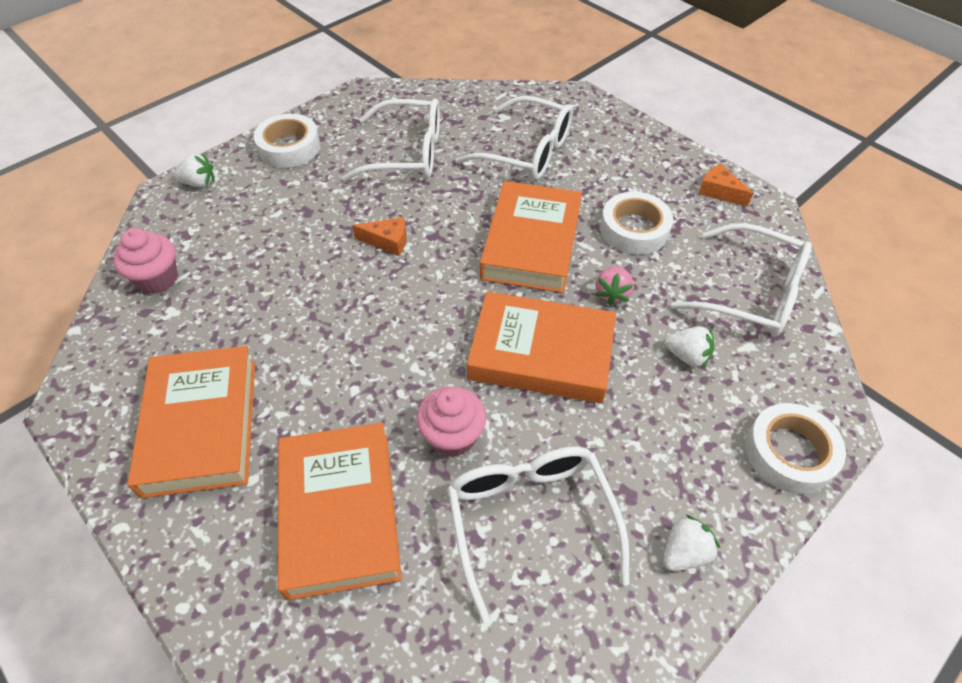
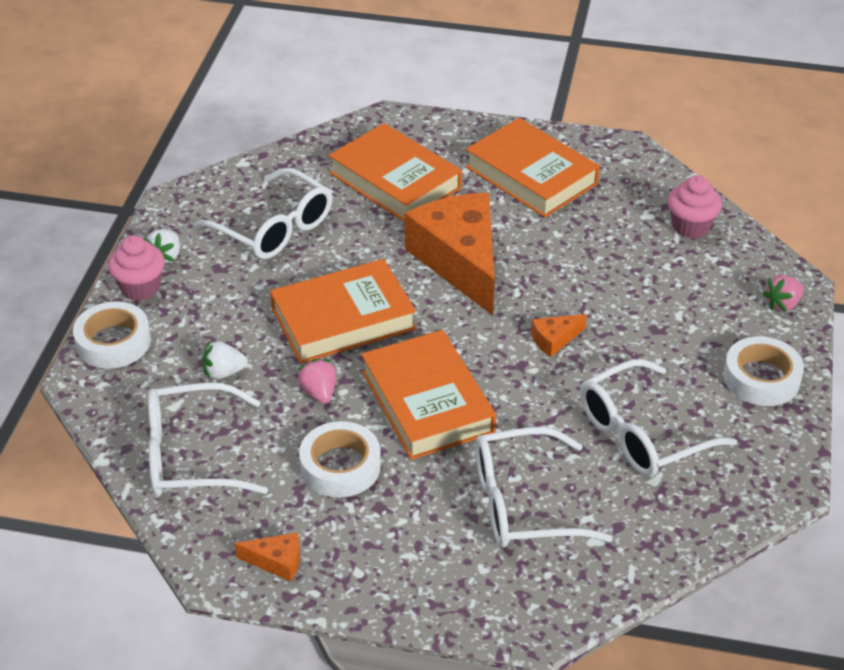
camera: 145 degrees right, 10 degrees down
white strawberry [174,153,214,187] -> pink strawberry [763,275,804,312]
pink cupcake [416,386,486,457] -> pink cupcake moved to [108,235,165,301]
none -> orange cheese [404,193,495,316]

